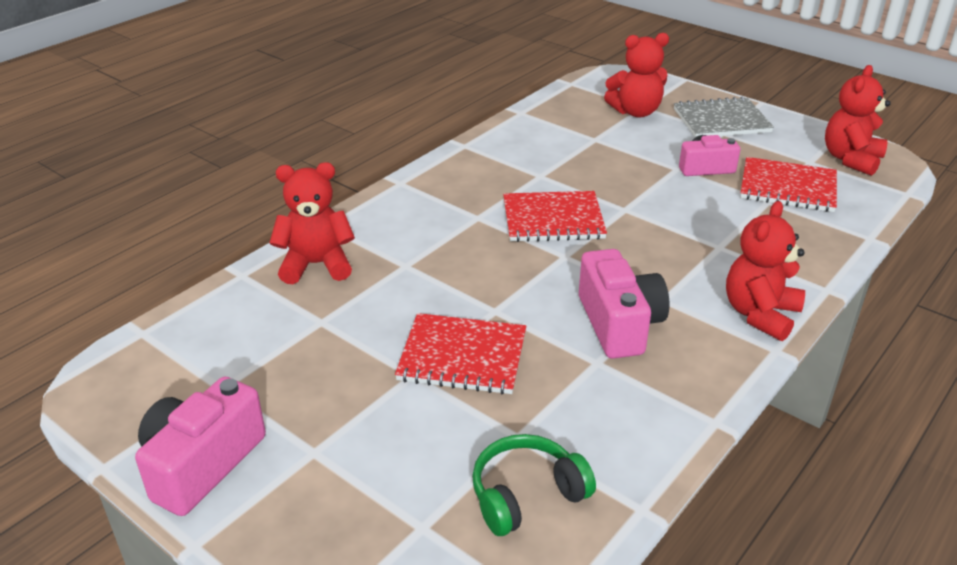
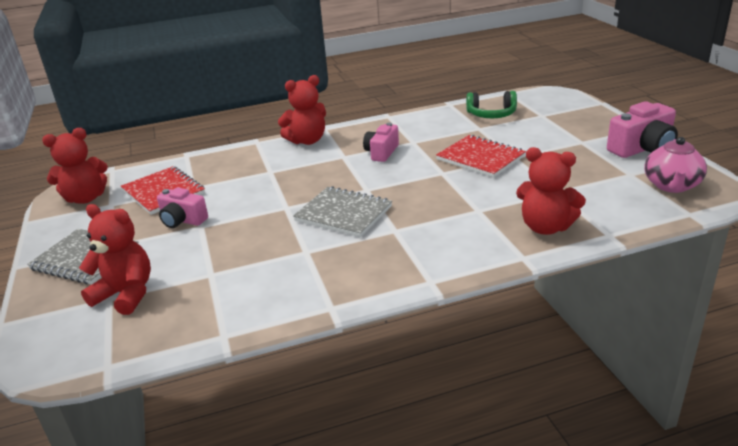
camera: 145 degrees left, 5 degrees down
red notebook [503,191,607,242] -> grey notebook [293,186,392,237]
pink camera [579,249,669,359] -> pink camera [363,123,399,162], size x0.66
none -> pink teapot [644,137,707,193]

